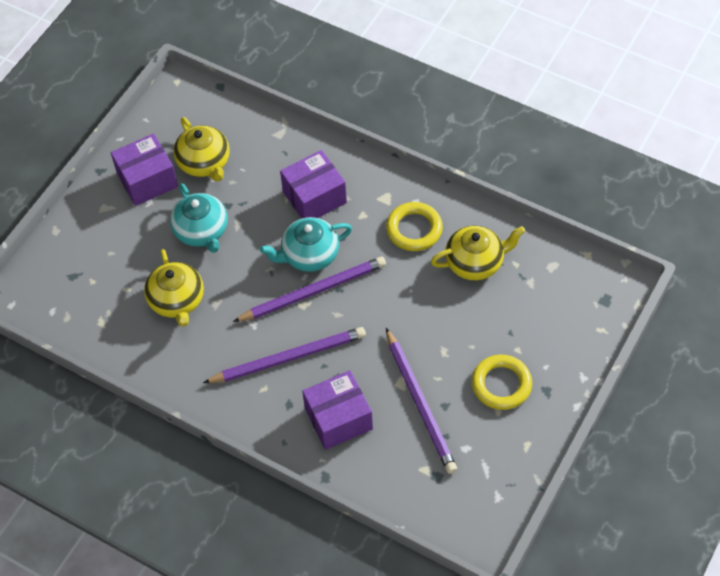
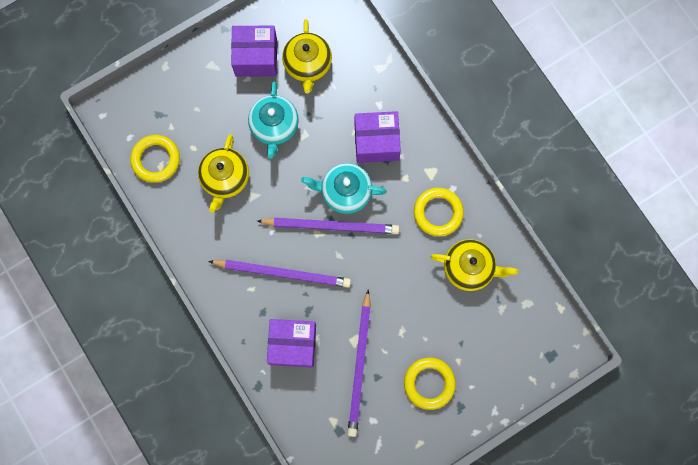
camera: 25 degrees right, 20 degrees up
none -> yellow ring [130,135,180,183]

